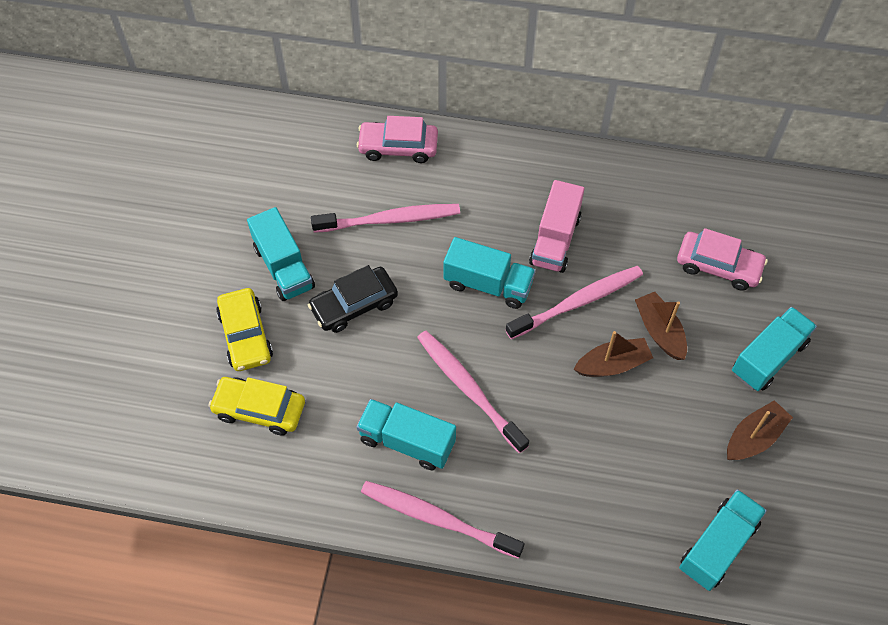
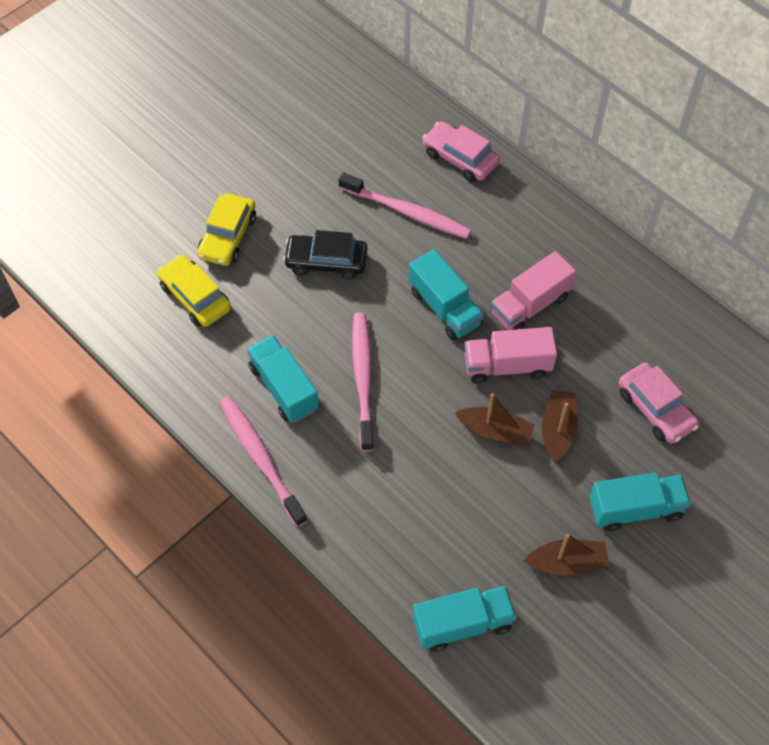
camera: 35 degrees right, 0 degrees up
turquoise truck [247,207,315,301] -> none
pink toothbrush [506,266,643,339] -> pink truck [464,327,557,384]

